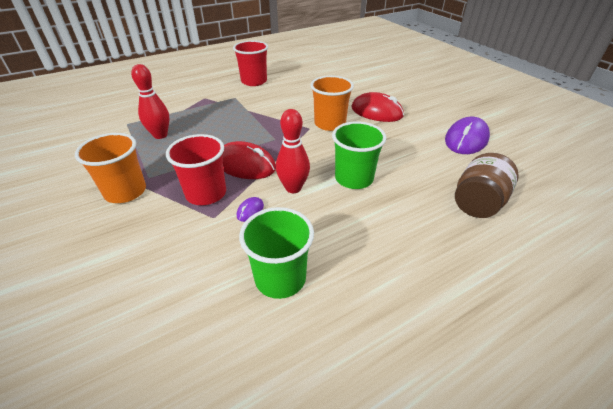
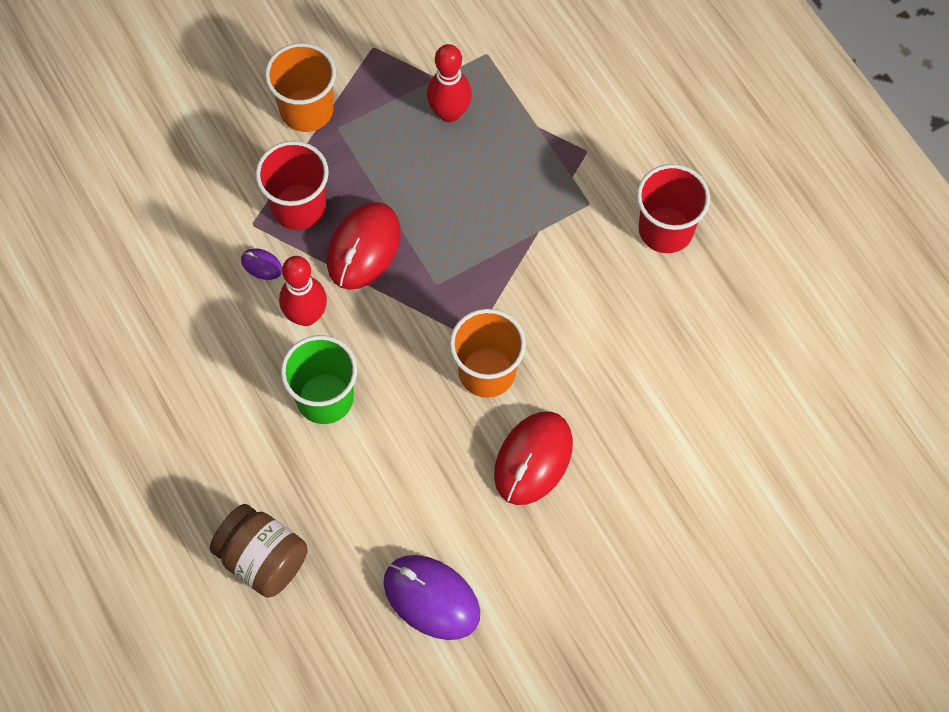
camera: 90 degrees right, 25 degrees up
green cup [239,207,314,299] -> none

